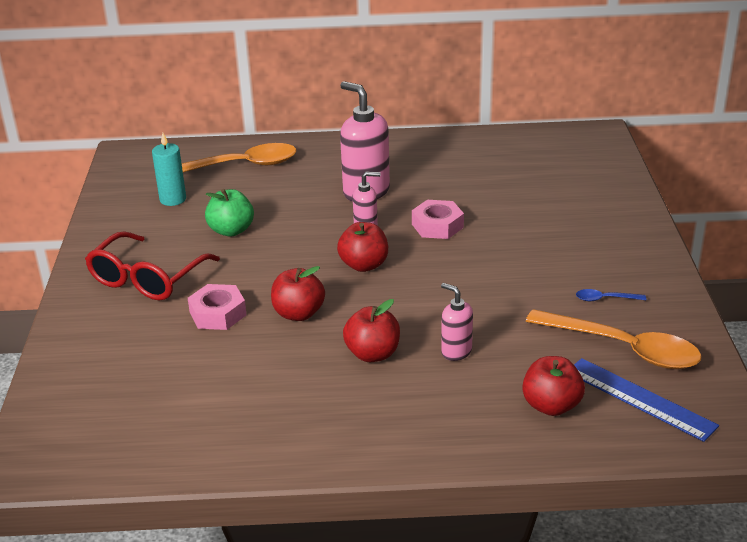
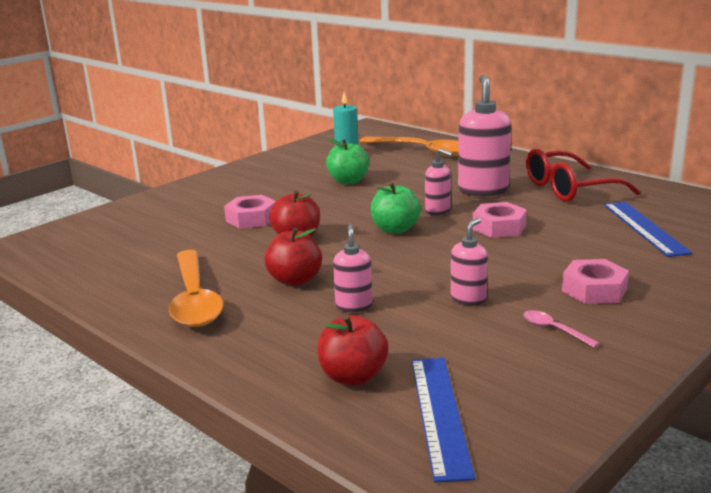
camera: 45 degrees right, 10 degrees down
red glasses [85,231,220,301] -> red glasses moved to [526,149,640,202]
red apple [337,222,388,272] -> green apple [371,182,421,234]
orange spoon [526,309,702,369] -> orange spoon moved to [169,250,223,327]
blue spoon [576,289,646,301] -> pink spoon [523,310,600,348]
none -> pink soap dispenser [451,218,488,306]
none -> pink nut [562,259,629,304]
none -> blue ruler [604,202,692,257]

